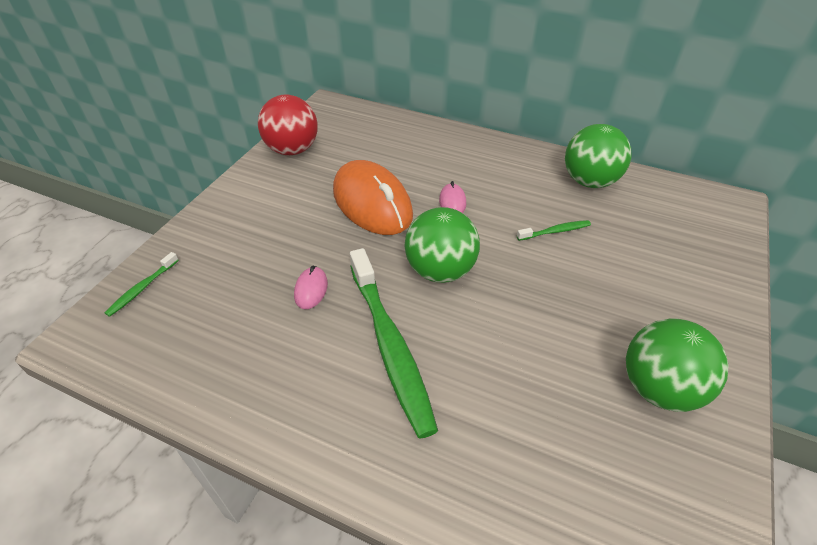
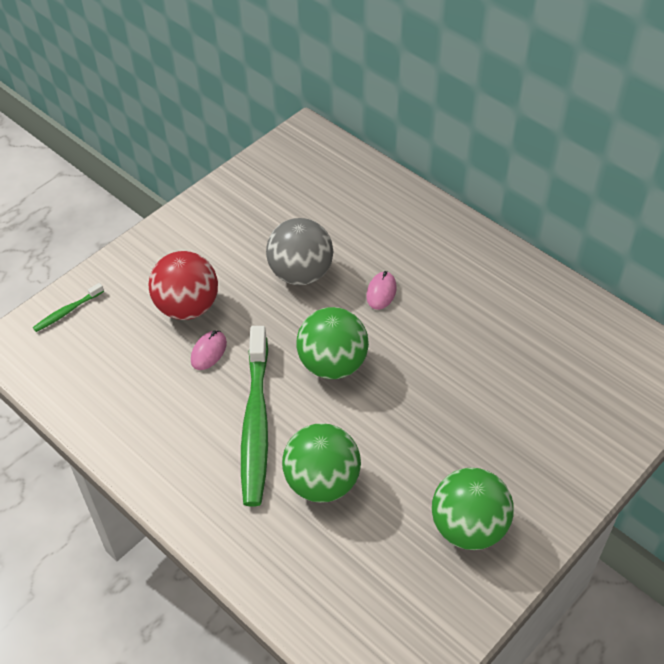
camera: 20 degrees right, 5 degrees up
red ball [258,95,318,155] -> red ball moved to [149,251,218,320]
orange mouse [333,160,413,235] -> grey ball [266,218,333,285]
green toothbrush [517,220,591,241] -> none
green ball [565,124,631,188] -> green ball moved to [282,423,361,503]

